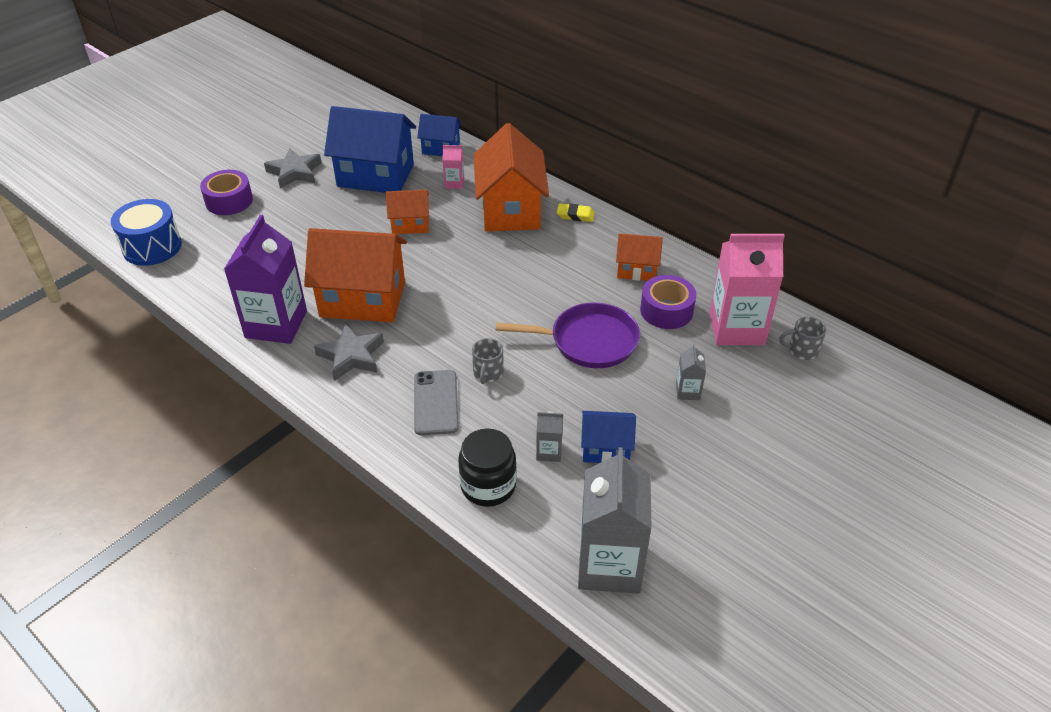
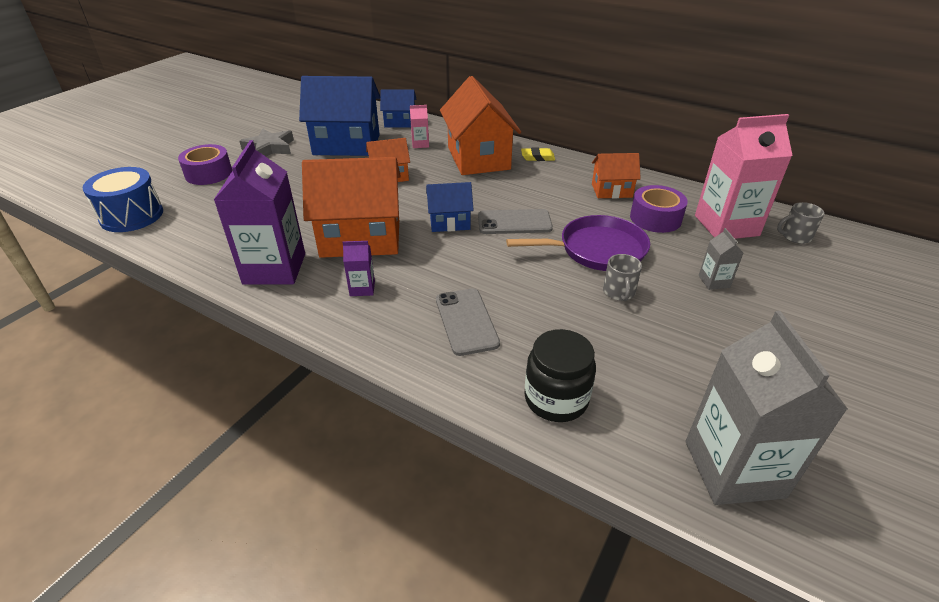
camera: 10 degrees left, 5 degrees down
grey star [314,323,384,381] -> purple carton [342,241,375,296]
grey mug [472,338,504,384] -> grey mug moved to [603,254,642,301]
grey carton [536,412,563,462] -> none
blue house [581,411,636,463] -> blue house moved to [426,182,474,232]
none -> grey phone [478,209,553,234]

